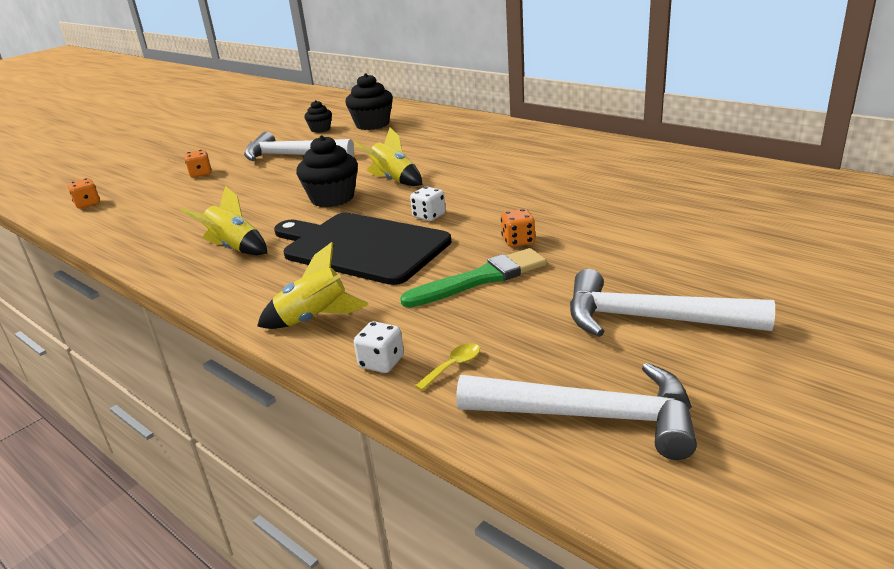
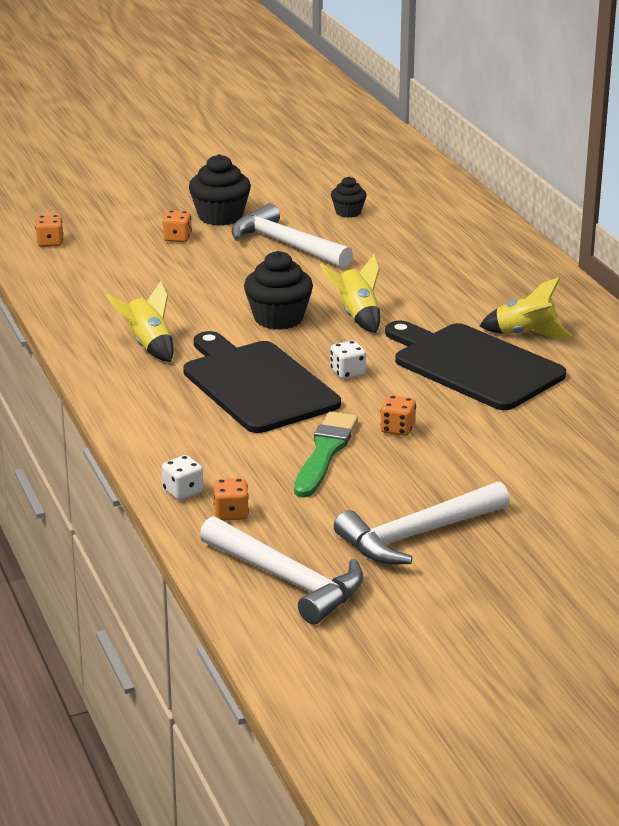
camera: 25 degrees right, 0 degrees up
yellow rocket [257,242,369,329] -> yellow rocket moved to [480,277,572,339]
black cupcake [345,73,393,130] -> black cupcake moved to [189,154,251,226]
green brush [400,248,547,307] -> green brush turned 75 degrees counterclockwise [294,412,358,497]
yellow spoon [415,343,480,391] -> orange dice [214,478,249,521]
white hammer [570,269,775,337] -> white hammer turned 75 degrees counterclockwise [334,481,510,565]
none -> black cutting board [385,320,566,410]

